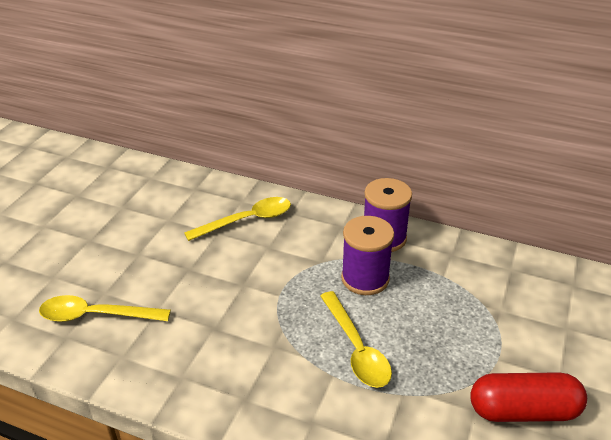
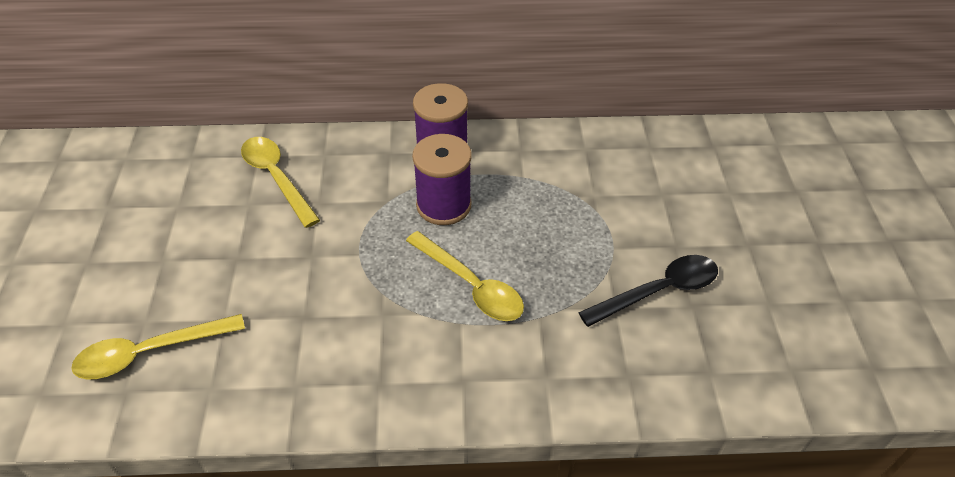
camera: 25 degrees left, 10 degrees up
yellow spoon [184,197,291,241] -> yellow spoon turned 75 degrees counterclockwise [241,137,320,228]
red capsule [470,372,587,422] -> black spoon [578,255,718,327]

